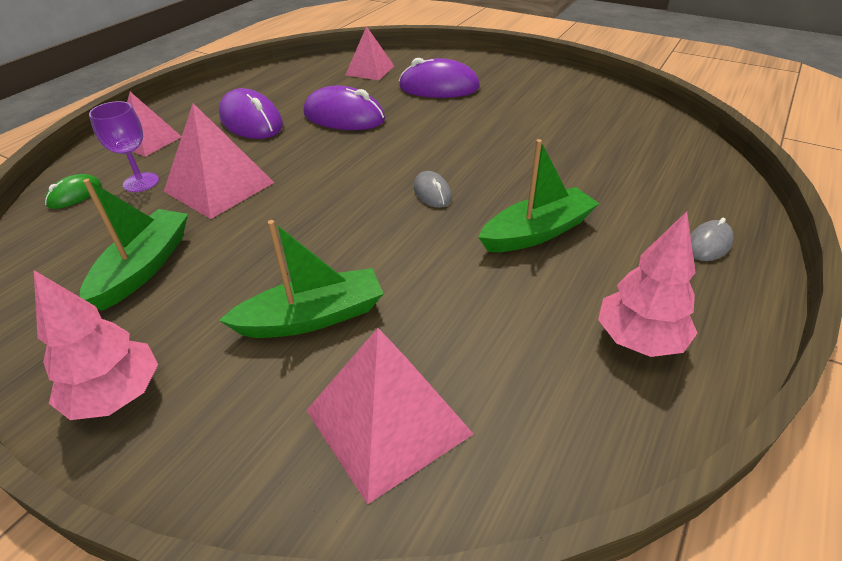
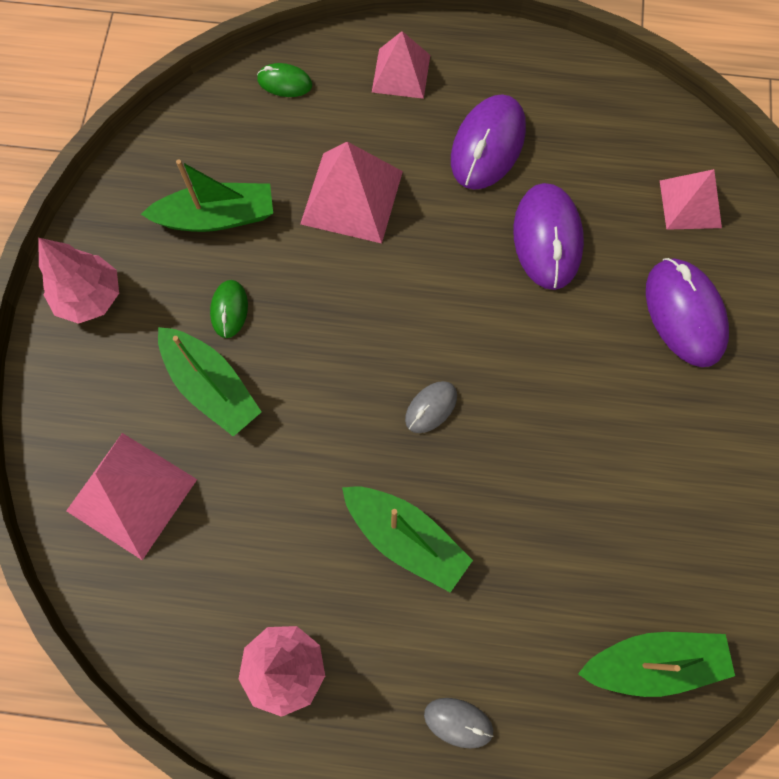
camera: 65 degrees right, 30 degrees up
purple goblet [89,101,159,192] -> none
none -> green mouse [210,280,248,338]
none -> green boat [578,632,735,697]

